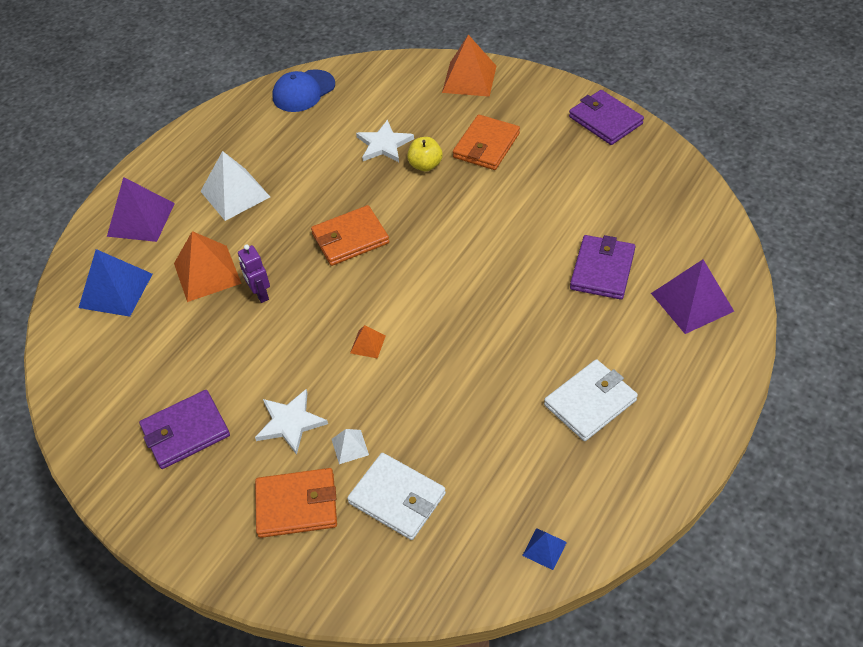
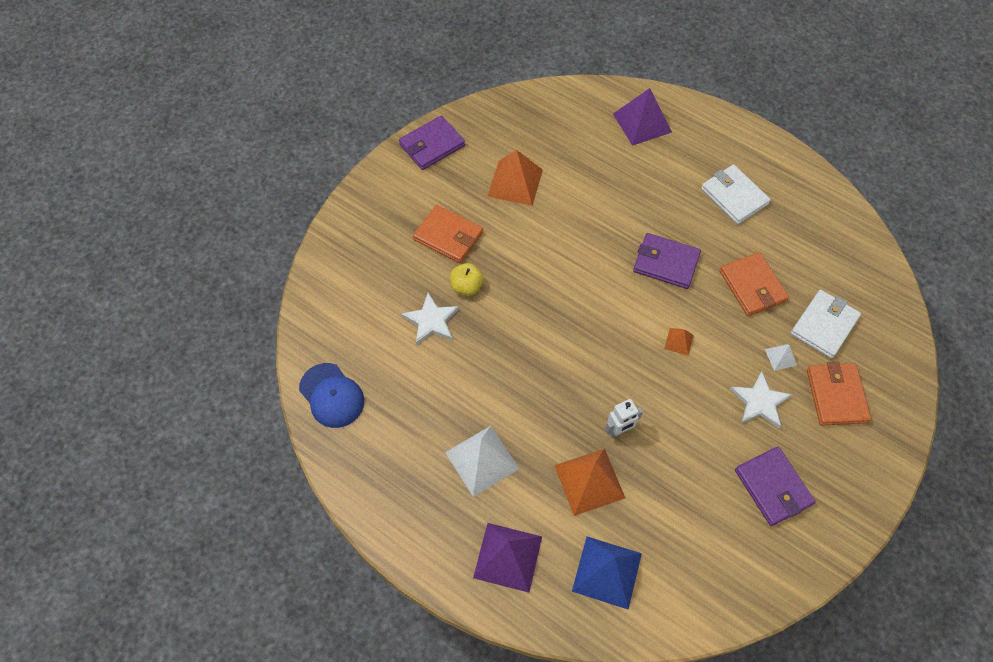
camera: 90 degrees left, 10 degrees up
purple robot [238,244,270,303] -> white robot [605,399,643,438]
orange wallet [311,205,389,266] -> orange wallet moved to [720,252,789,316]
orange pyramid [442,35,496,97] -> orange pyramid moved to [488,150,543,206]
blue pyramid [522,528,567,570] -> none
purple wallet [570,235,635,300] -> purple wallet moved to [633,233,701,289]

